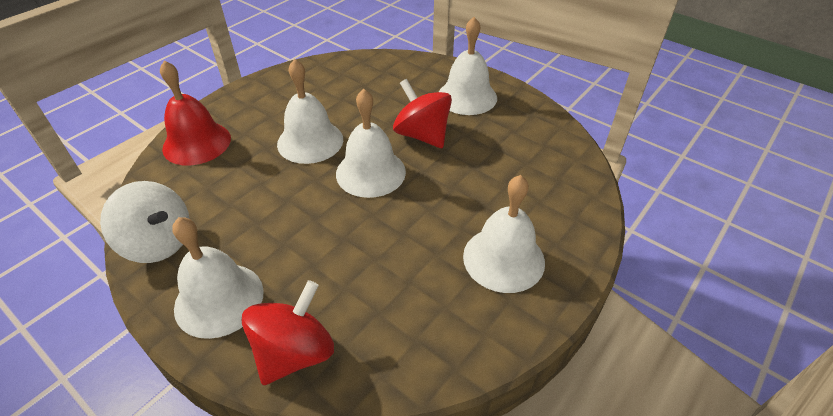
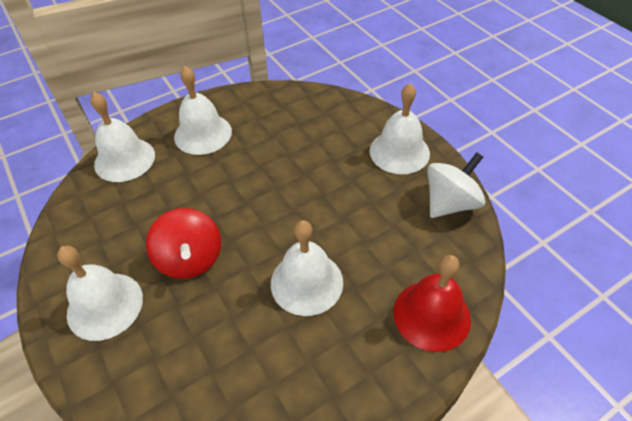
camera: 160 degrees left, 5 degrees up
white spinning top [100,181,190,263] -> white spinning top turned 90 degrees clockwise [427,152,486,218]
red spinning top [242,280,334,385] -> none
white bell [336,89,406,198] -> white bell moved to [90,92,155,182]

